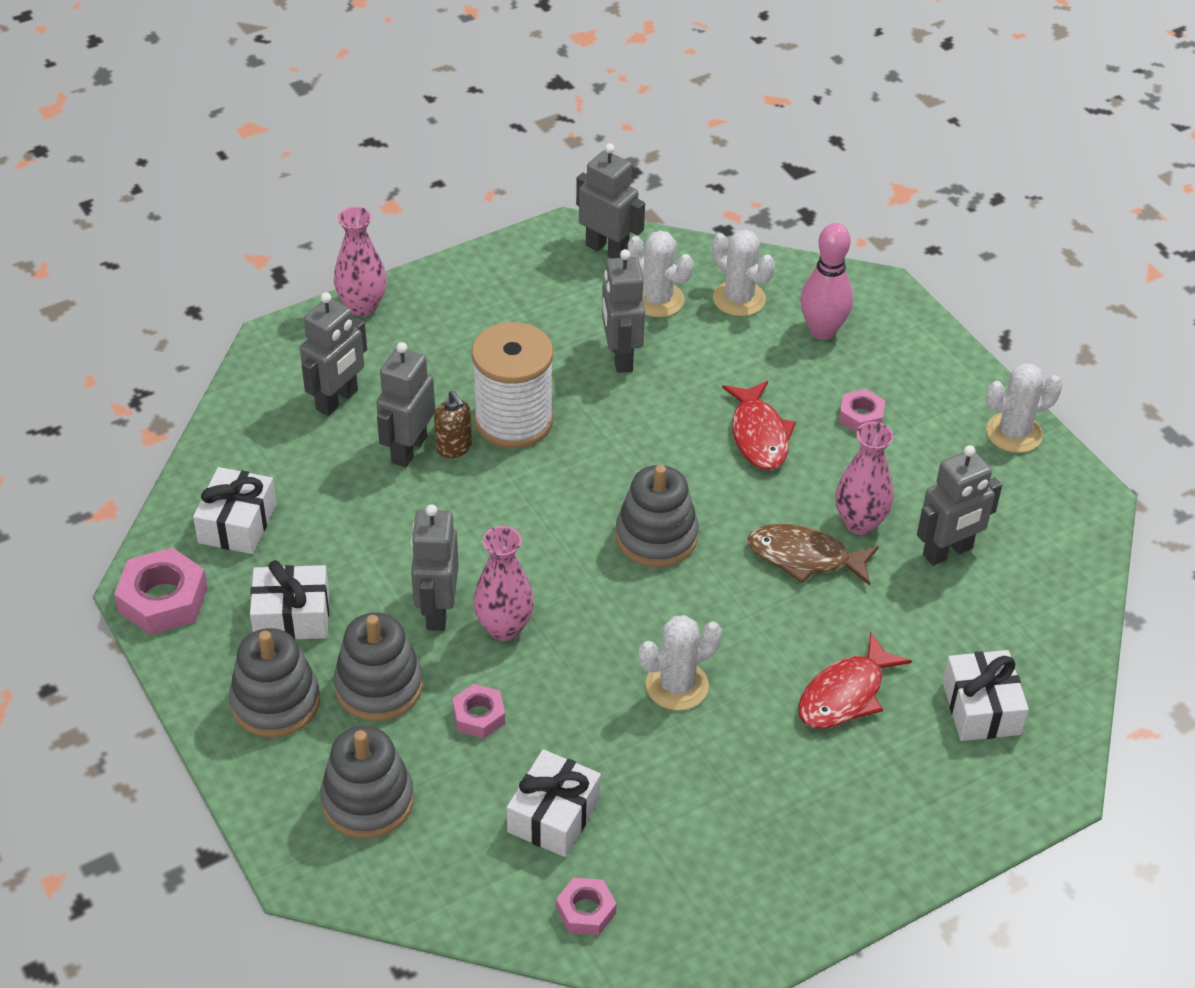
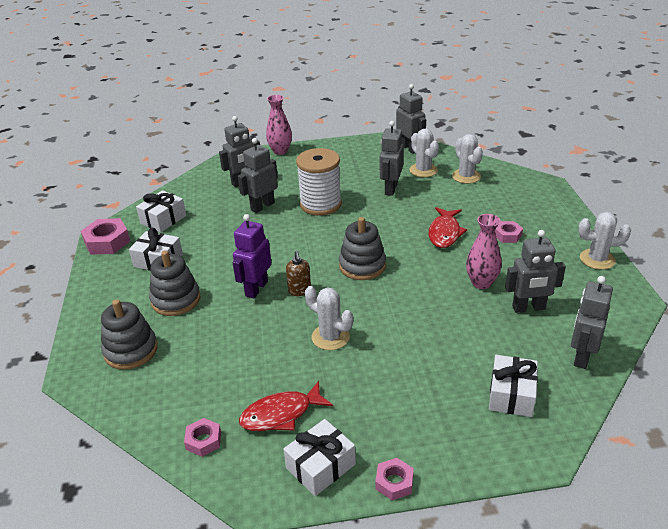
camera: 25 degrees right, 10 degrees down
grey stacking toy [229,628,320,737] -> none
grey robot [411,504,459,631] -> grey robot moved to [571,276,613,369]
brown soap dispenser [434,391,472,458] -> brown soap dispenser moved to [286,251,311,296]
pink nut [452,684,505,738] -> pink nut moved to [375,458,414,501]
pink vase [473,526,534,641] -> purple robot [233,214,272,298]
white gift [507,749,601,857] -> white gift moved to [283,419,356,496]
white cactus [638,615,722,711] -> white cactus turned 45 degrees clockwise [305,286,353,350]
brown fish [747,524,879,585] -> none
red fish [798,632,912,729] -> red fish moved to [239,381,333,431]
pink bowling pin [800,223,853,340] -> none

